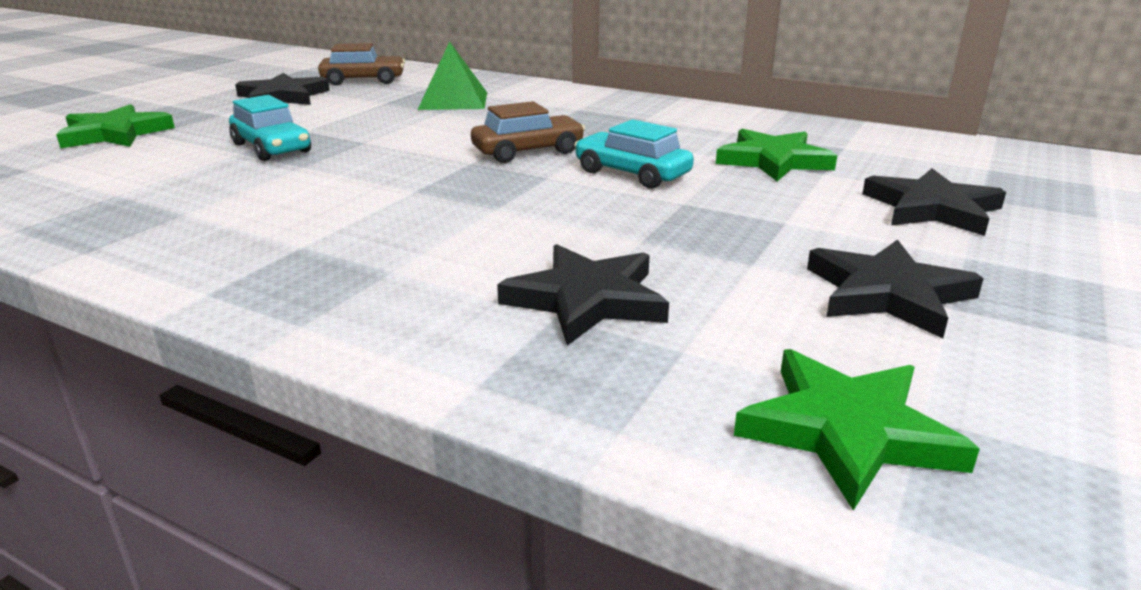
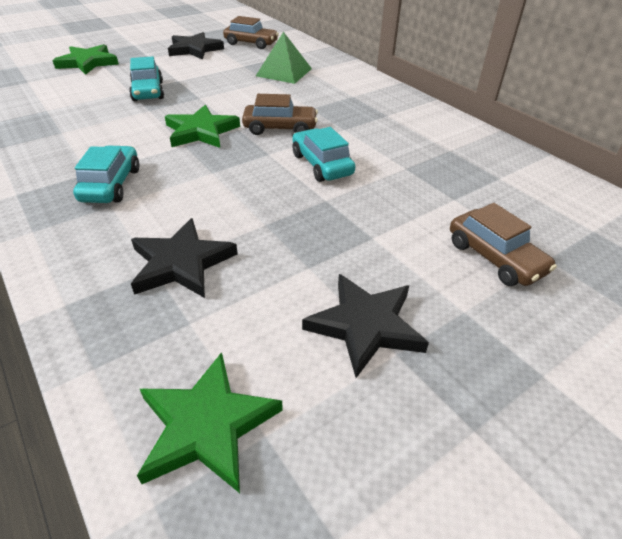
camera: 25 degrees right, 15 degrees up
green star [716,128,837,181] -> green star moved to [165,105,240,148]
black star [862,168,1006,236] -> brown car [450,203,557,286]
none -> turquoise car [73,145,140,203]

